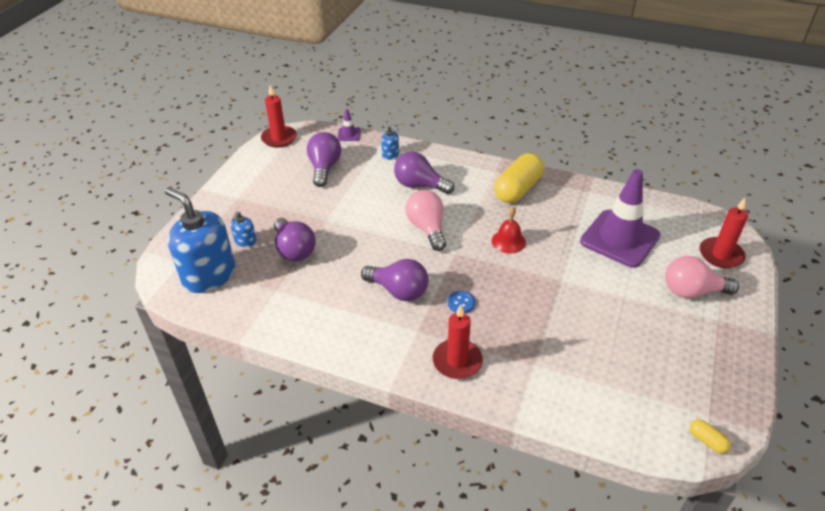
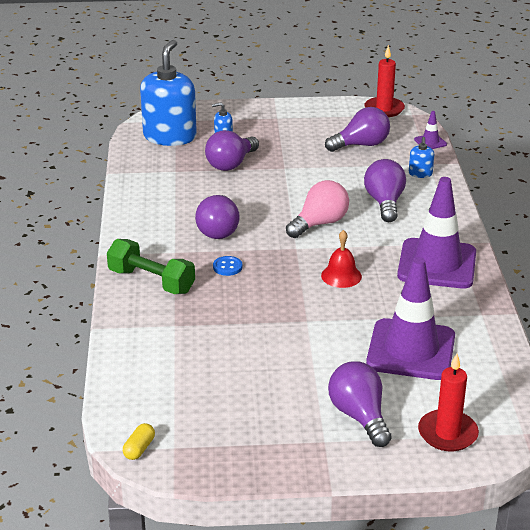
camera: 65 degrees right, 10 degrees down
red candle [433,304,483,379] -> green dumbbell [107,239,195,294]
yellow capsule [494,153,544,203] -> purple traffic cone [397,177,476,289]
pink light bulb [665,256,739,298] -> purple light bulb [328,361,392,447]

